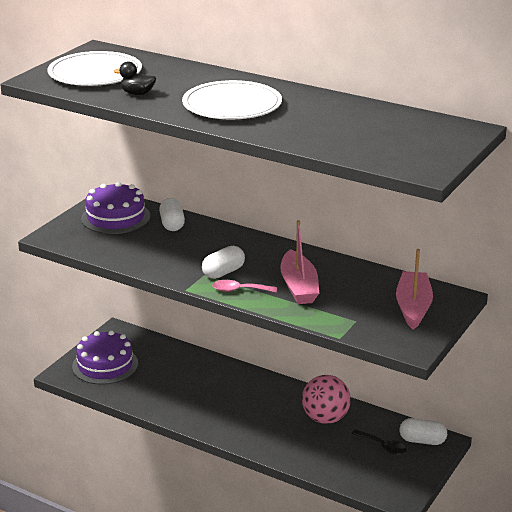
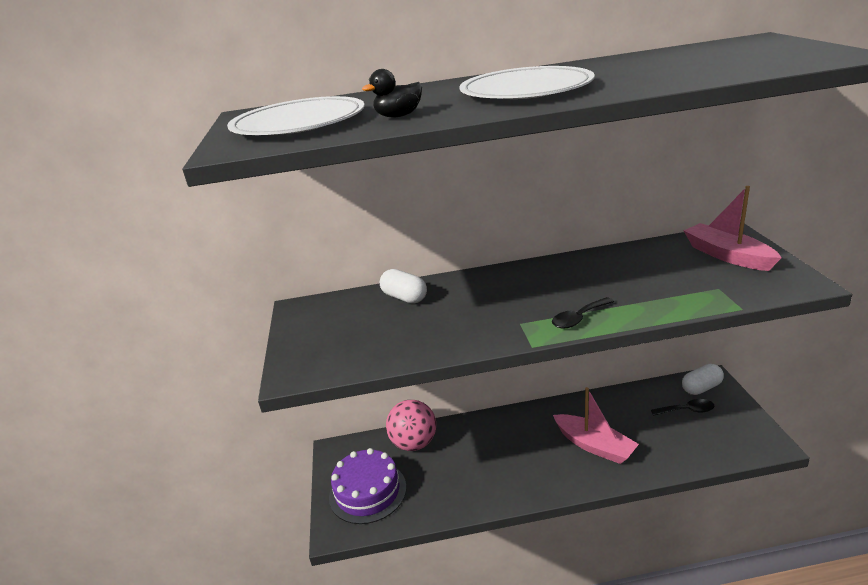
camera: 35 degrees left, 0 degrees up
purple cake [81,182,150,234] -> none
white capsule [202,246,245,279] -> none
pink spoon [212,280,277,292] -> black spoon [552,297,614,329]
pink boat [280,220,319,304] -> pink boat moved to [553,387,639,464]
pink ball [302,375,351,424] -> pink ball moved to [386,400,436,451]

